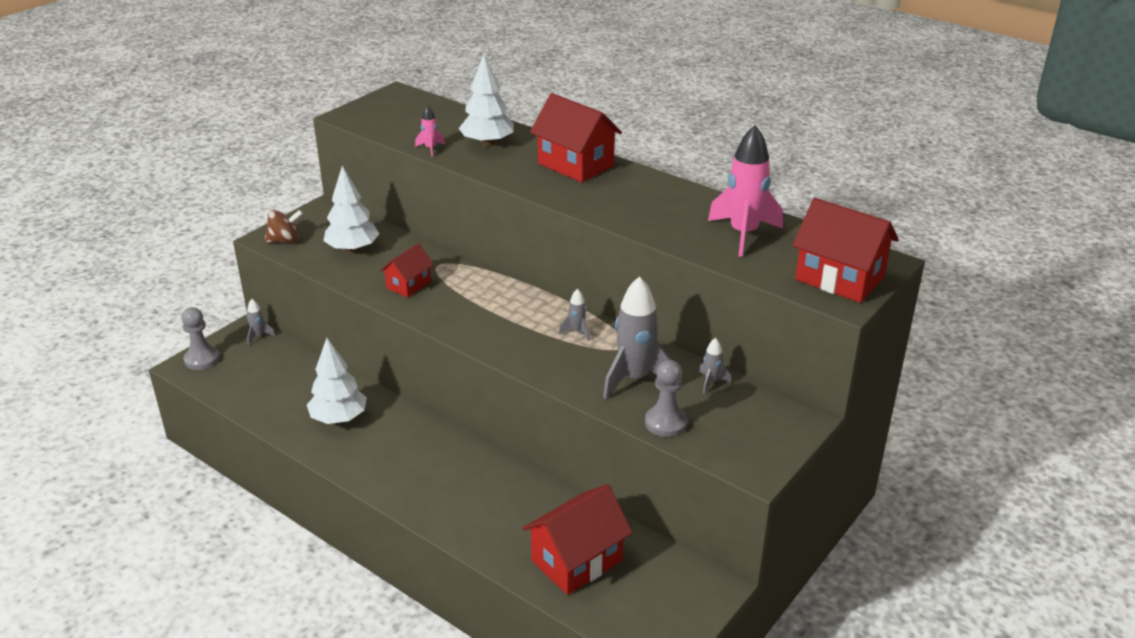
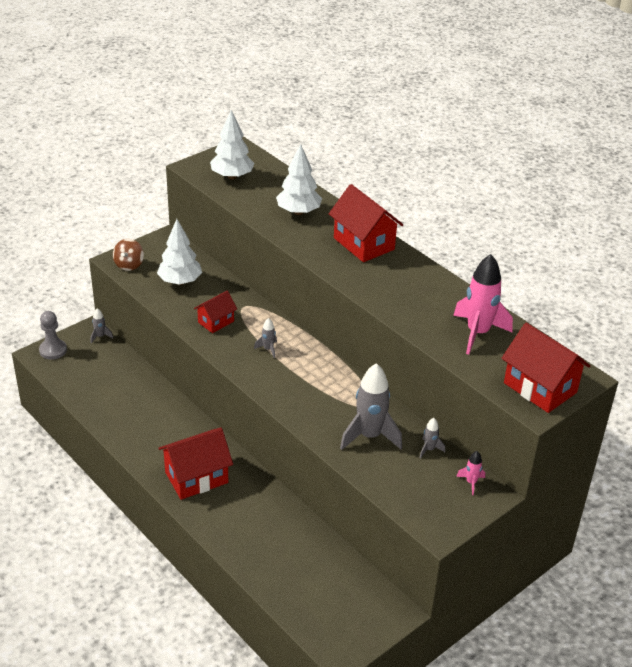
camera: 10 degrees right, 5 degrees up
brown spinning top [264,210,303,243] -> brown spinning top turned 105 degrees clockwise [113,239,144,271]
white tree [307,338,367,424] -> white tree moved to [210,110,255,179]
pink rocket [415,105,445,157] -> pink rocket moved to [456,451,485,495]
red house [522,484,633,595] -> red house moved to [158,427,233,500]
grey rocket [559,289,590,341] -> grey rocket moved to [254,318,277,358]
grey pawn [645,360,687,437] -> none

